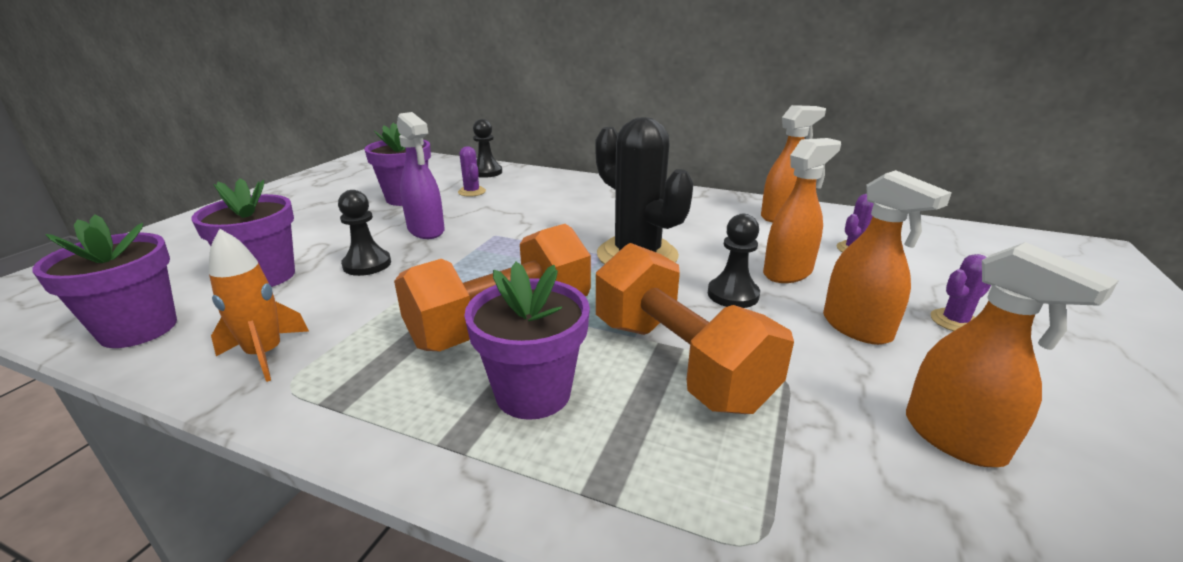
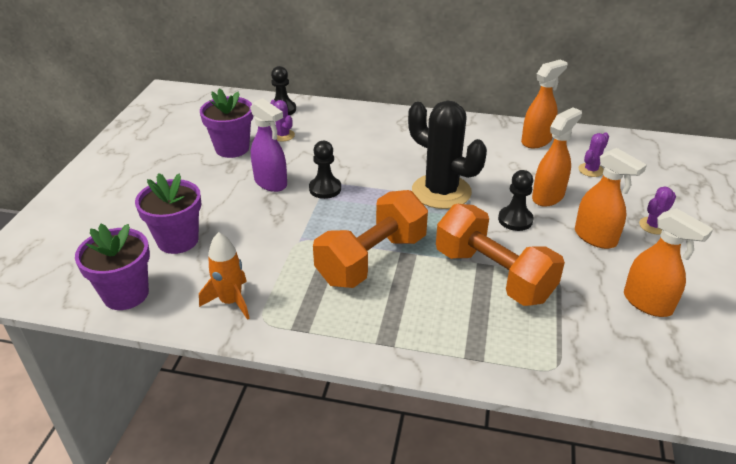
camera: 10 degrees left, 10 degrees up
black pawn [338,190,391,276] -> black pawn moved to [309,141,341,199]
purple flower pot [464,262,590,420] -> none

